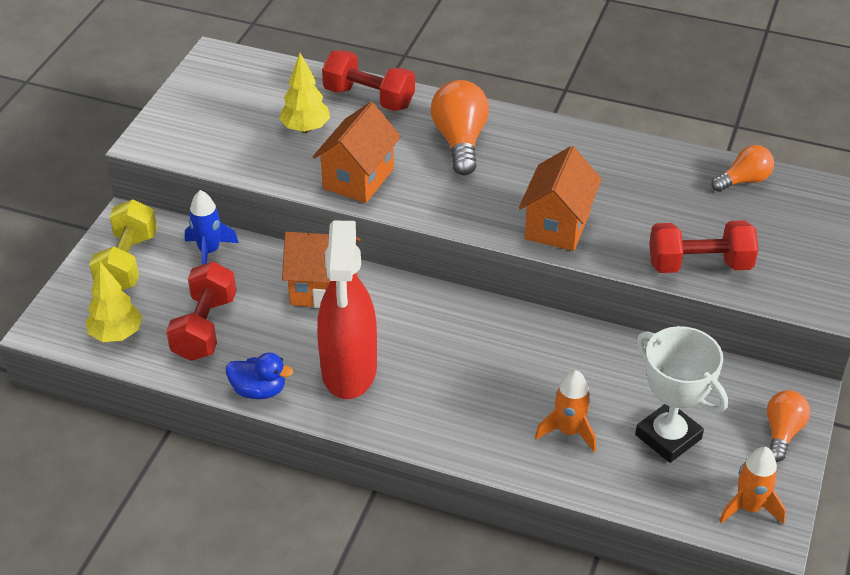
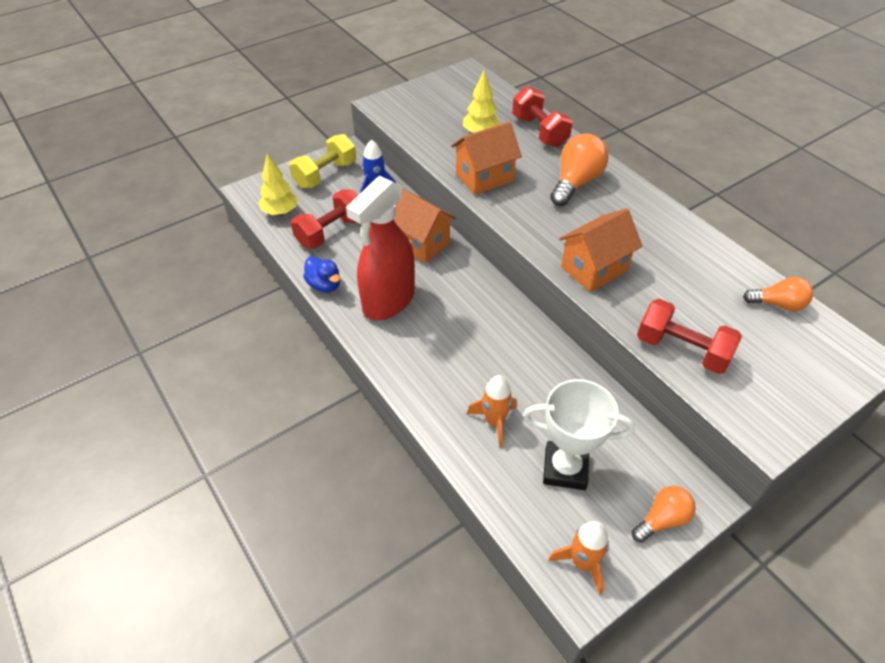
camera: 35 degrees right, 5 degrees up
white trophy [635,326,728,463] -> white trophy turned 75 degrees counterclockwise [523,379,635,490]

